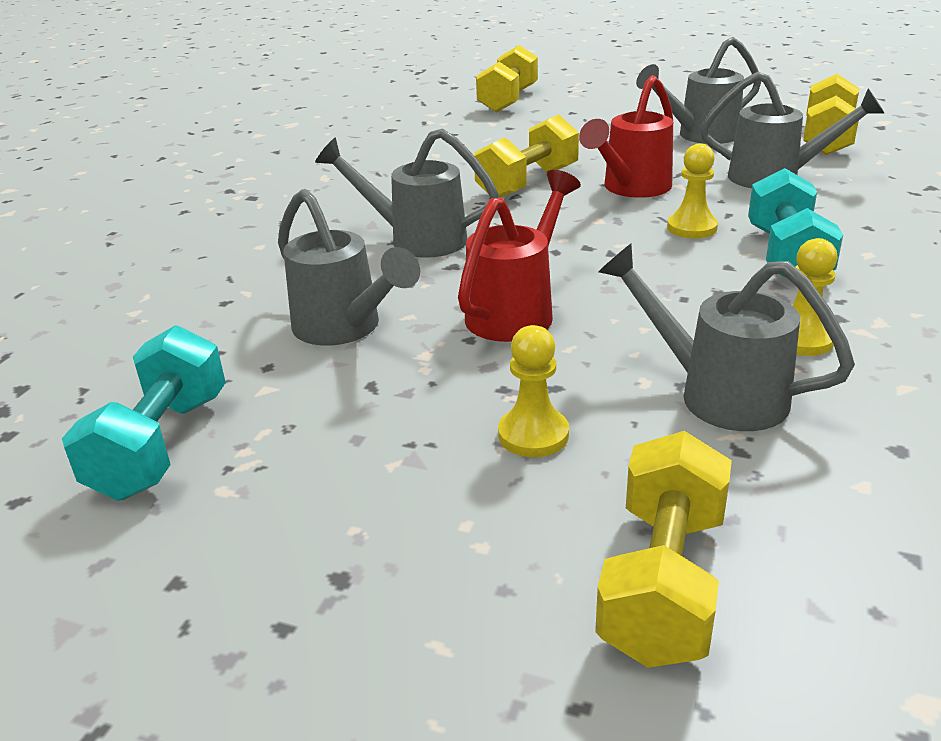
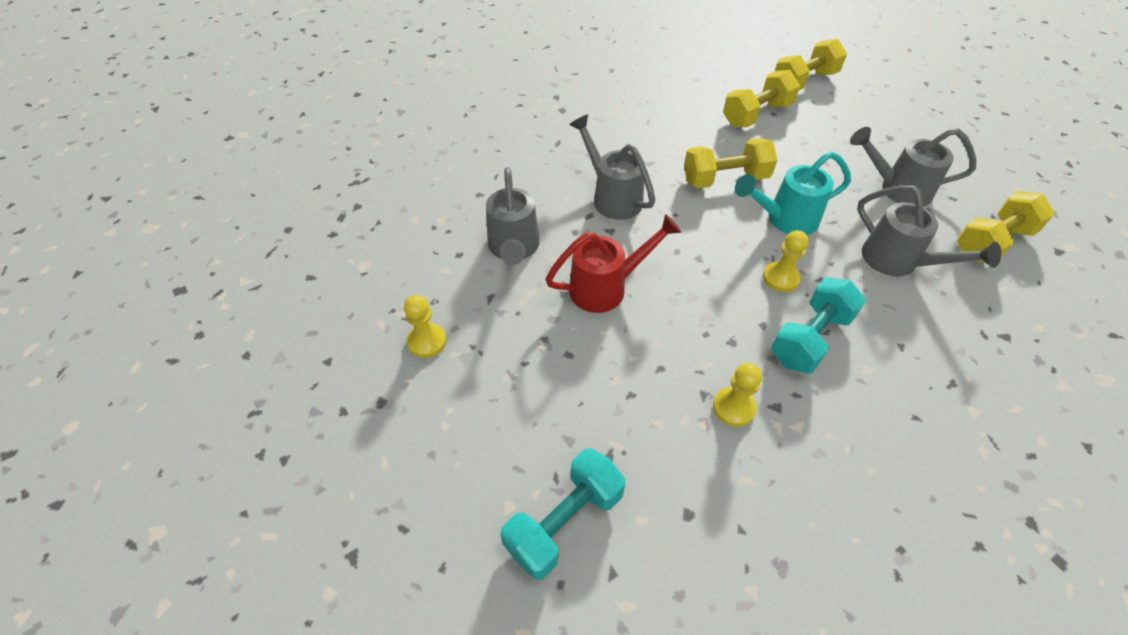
camera: 35 degrees right, 20 degrees up
turquoise dumbbell [62,325,226,500] -> turquoise dumbbell moved to [500,448,626,580]
yellow pawn [498,325,569,457] -> yellow pawn moved to [404,295,447,358]
red watering can [579,75,673,198] -> turquoise watering can [735,151,851,235]
yellow dumbbell [595,431,732,668] -> yellow dumbbell moved to [723,70,800,127]
grey watering can [598,244,855,431] -> none

